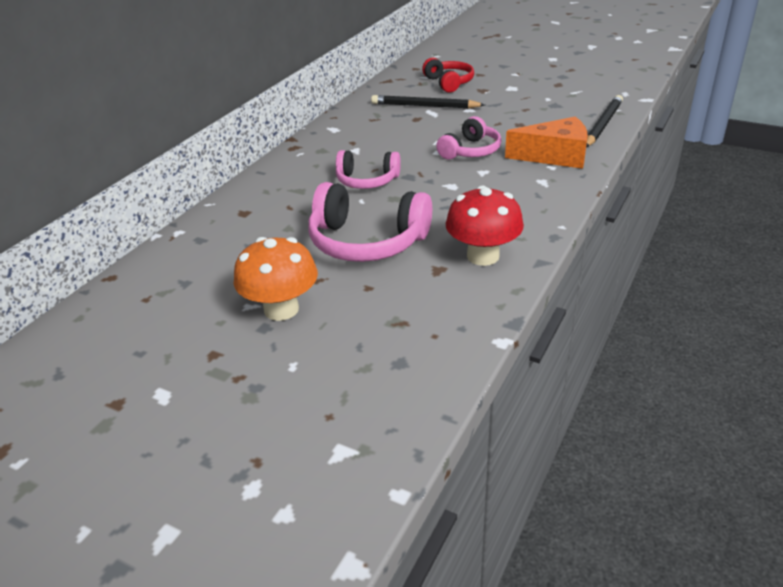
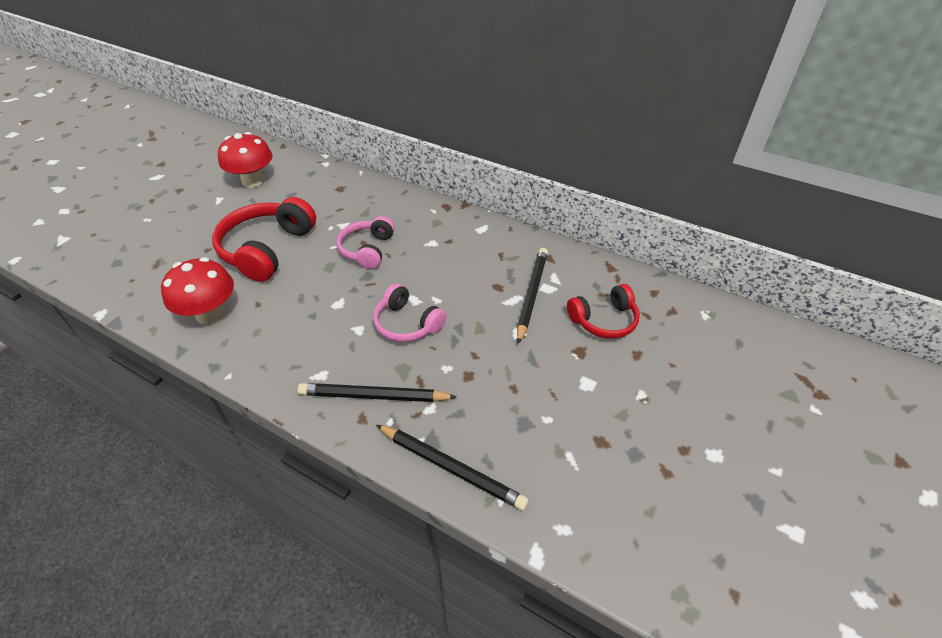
camera: 90 degrees right, 10 degrees up
orange mushroom [234,237,318,321] -> none
pink headphones [308,182,432,262] -> red headphones [212,197,316,282]
orange cheese [505,116,588,169] -> black pencil [298,383,456,402]
none -> red mushroom [218,132,272,187]

